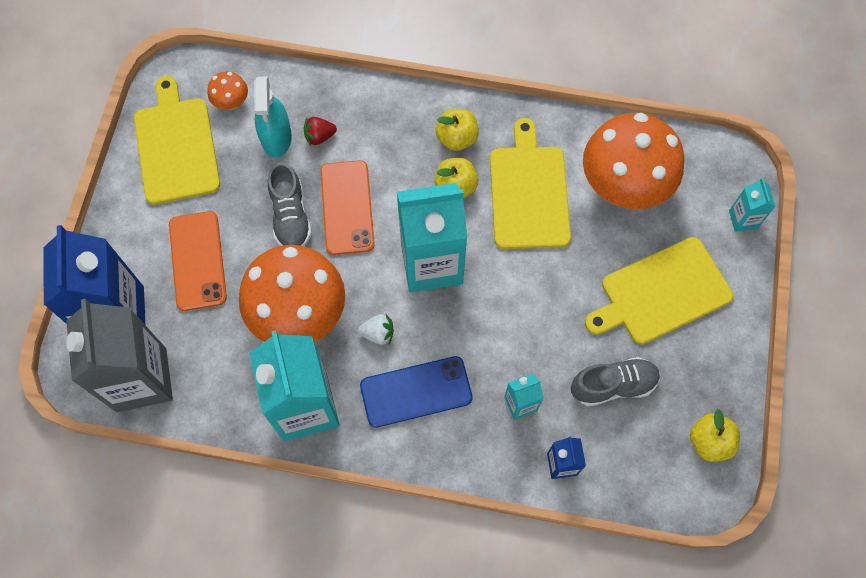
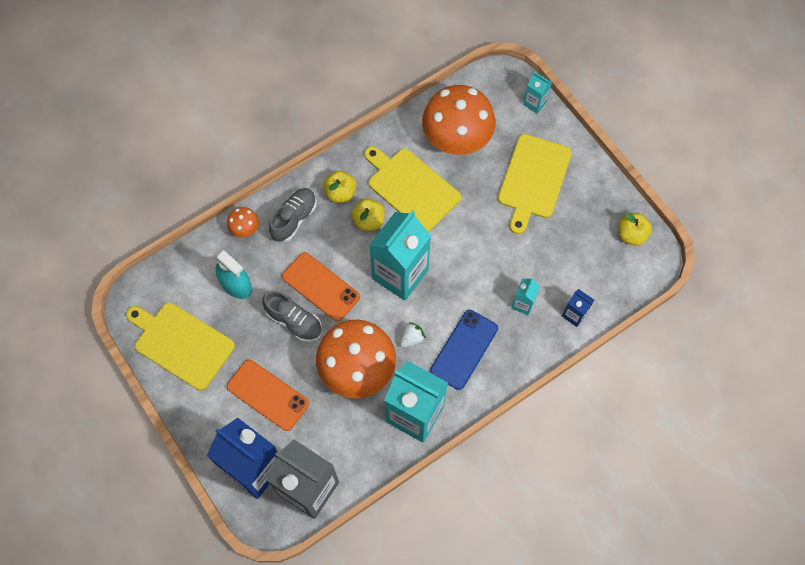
camera: 45 degrees left, 0 degrees up
orange mushroom [207,72,248,110] -> orange mushroom moved to [227,207,259,238]
red strawberry [304,117,337,146] -> none
grey shoe [571,357,660,407] -> grey shoe moved to [269,188,317,242]

